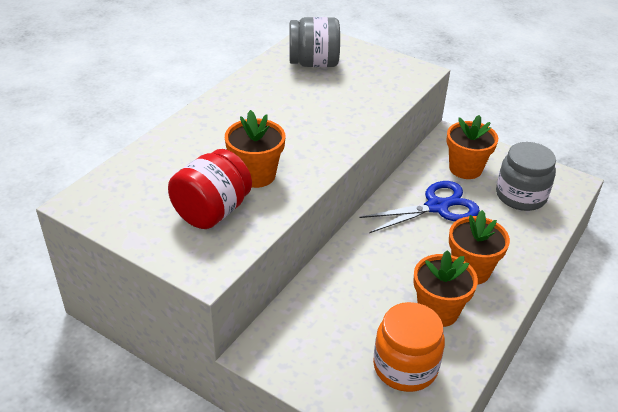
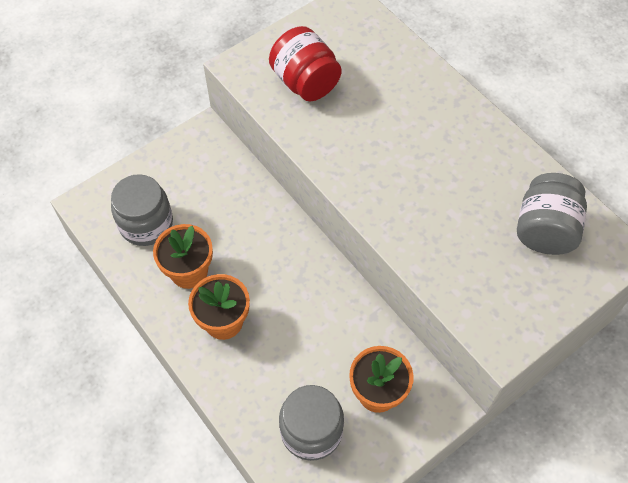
camera: 110 degrees right, 20 degrees up
orange flower pot [225,110,286,188] -> none
blue scissors [359,181,480,233] -> none
orange jar [373,302,445,392] -> grey jar [111,174,173,246]

